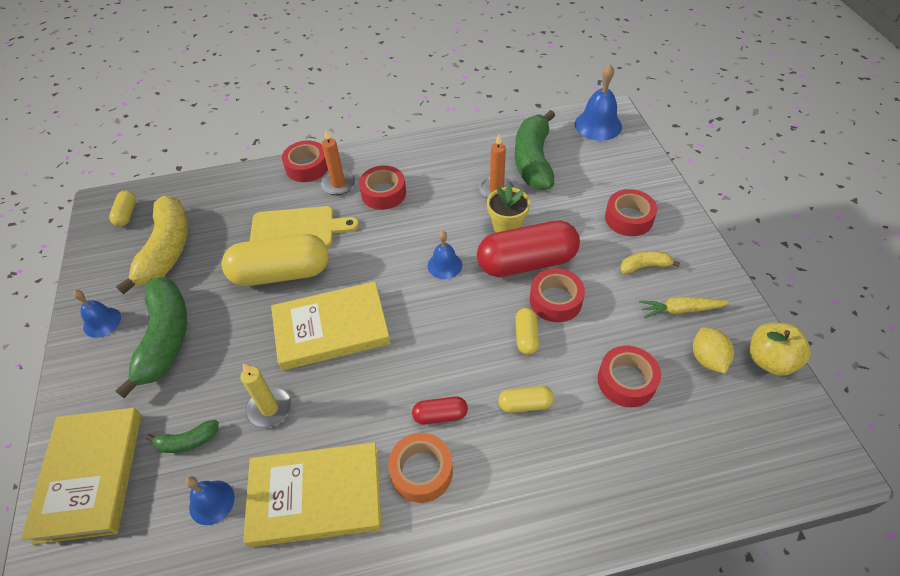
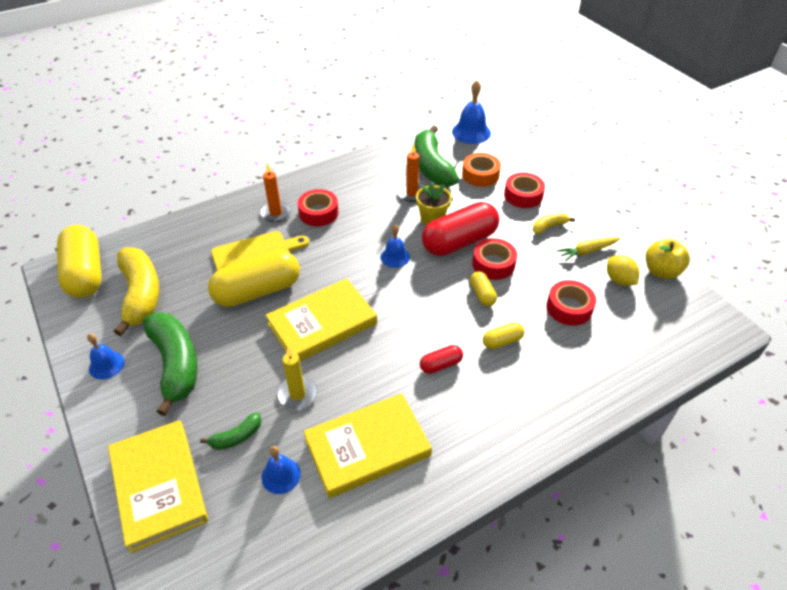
camera: 20 degrees left, 5 degrees down
yellow capsule [109,190,136,227] -> yellow capsule [57,225,102,298], size x2.19
red tape [282,140,328,182] -> none
orange tape [388,433,453,503] -> orange tape moved to [462,153,501,187]

